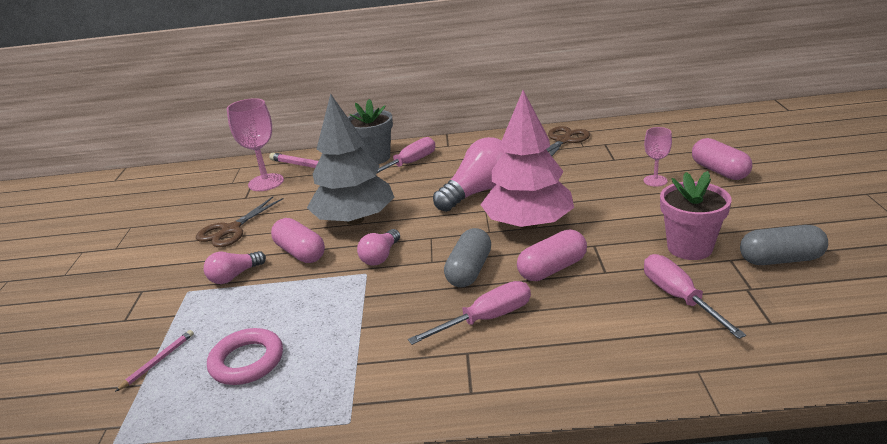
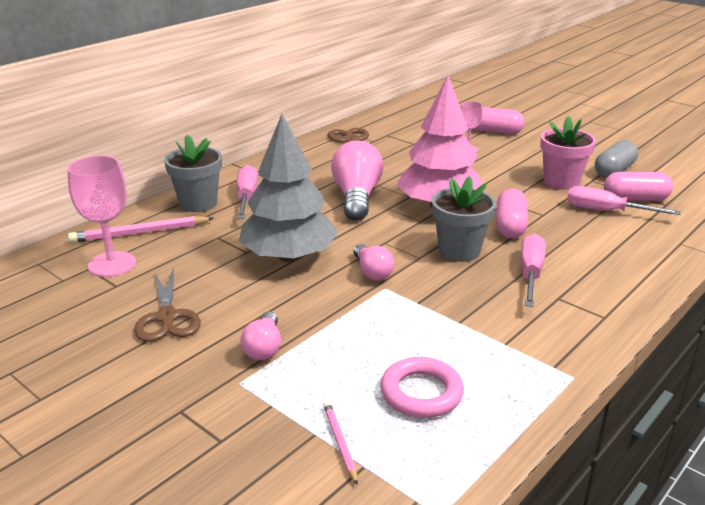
camera: 50 degrees left, 0 degrees up
pink capsule [271,218,325,263] -> pink capsule moved to [604,172,673,201]
grey capsule [444,228,491,287] -> grey flower pot [432,176,496,262]

